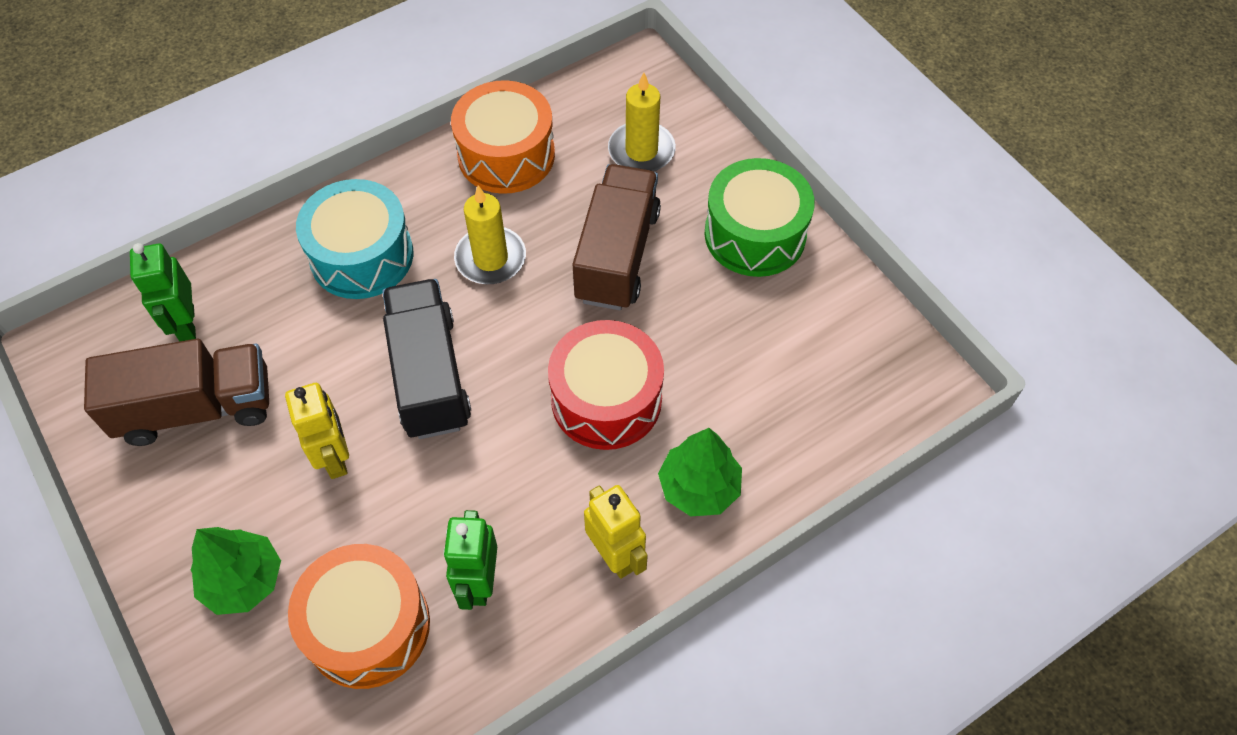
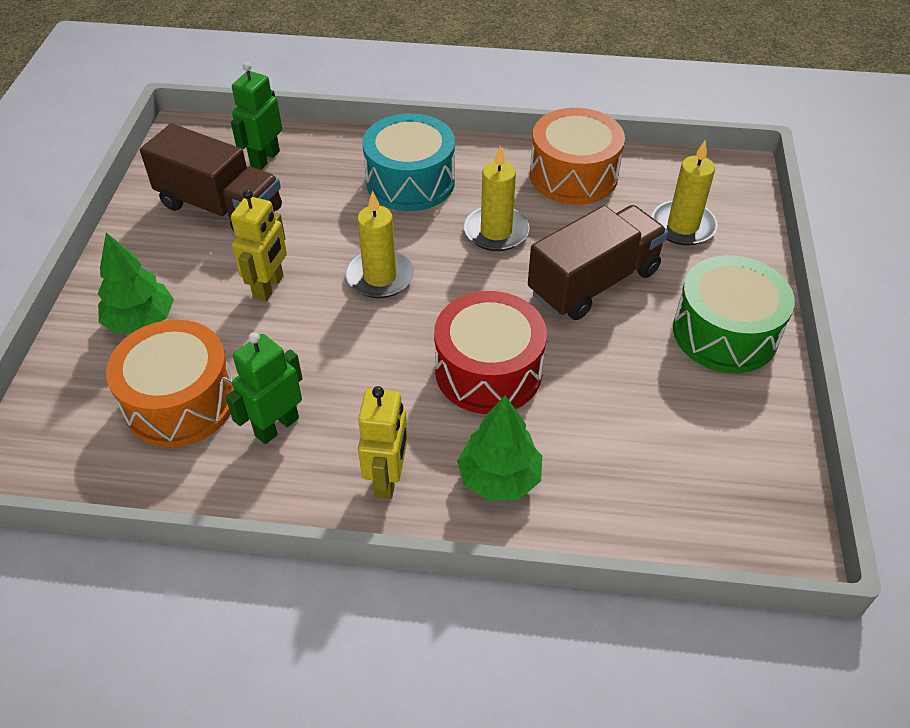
camera: 40 degrees right, 10 degrees down
black truck [382,279,471,439] -> yellow candle [345,191,414,298]

